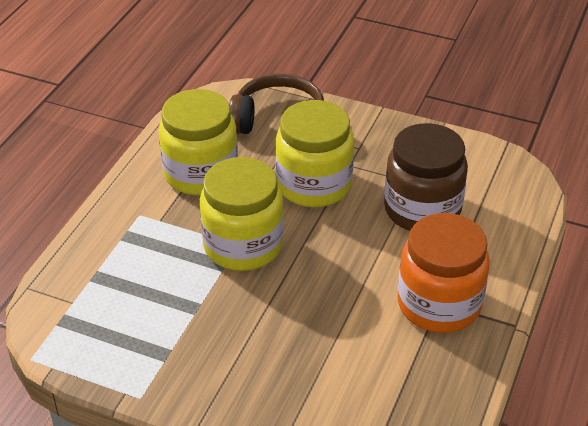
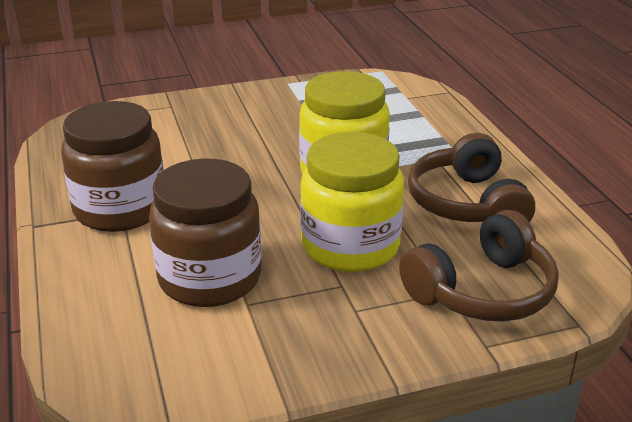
camera: 140 degrees right, 10 degrees down
yellow jar [159,89,238,195] -> brown headphones [408,133,535,222]
orange jar [397,213,490,333] -> brown jar [61,101,164,232]

